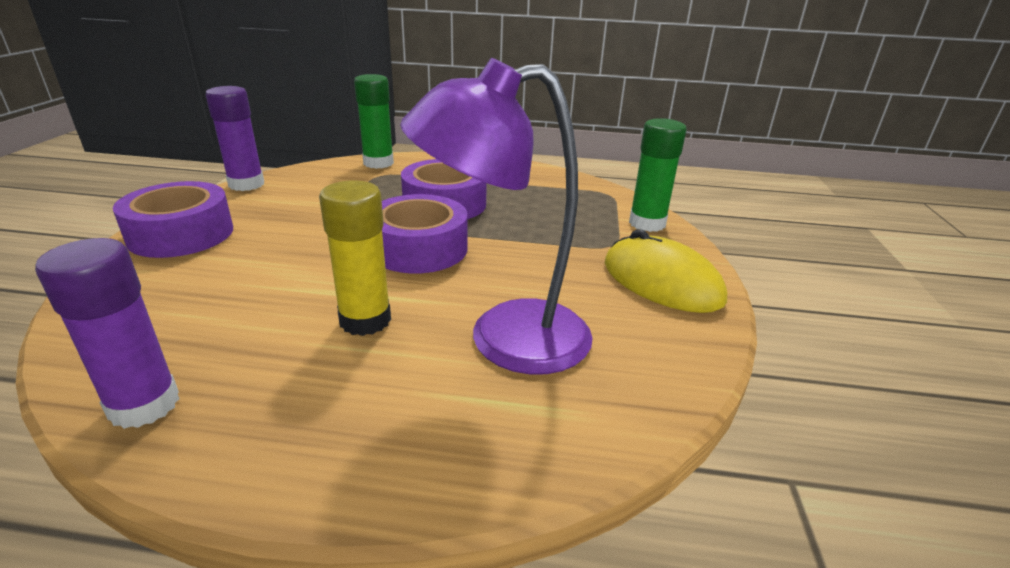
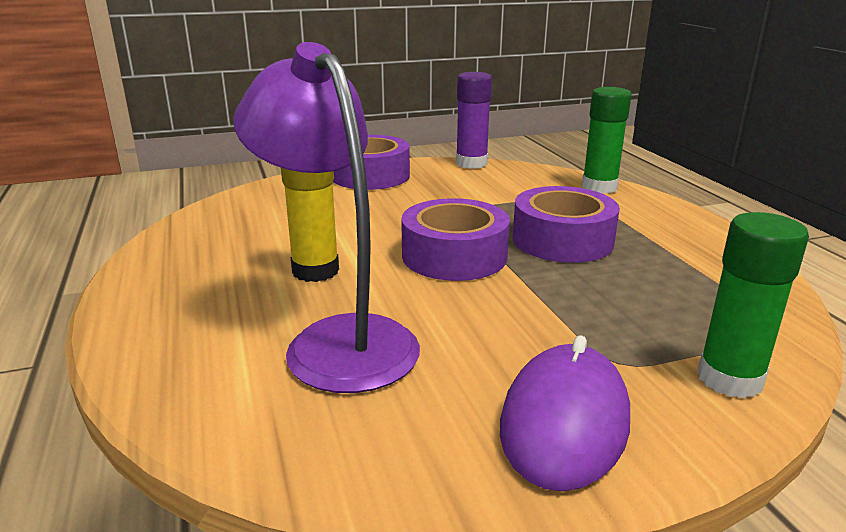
camera: 65 degrees right, 5 degrees down
purple glue stick [35,238,179,429] -> none
yellow mouse [605,229,727,313] -> purple mouse [500,335,630,491]

